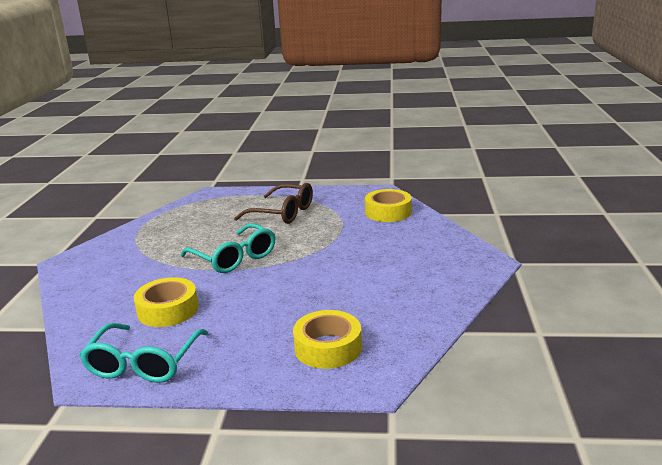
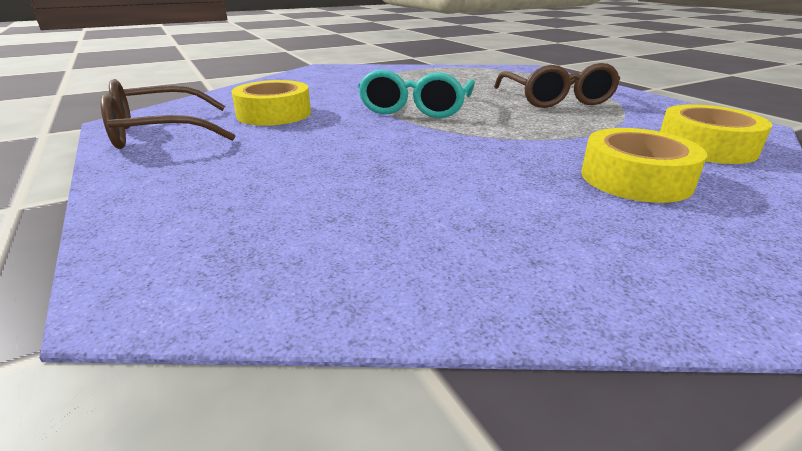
camera: 55 degrees right, 5 degrees up
turquoise glasses [80,323,208,383] -> brown glasses [100,79,236,149]
yellow tape [293,310,362,369] -> yellow tape moved to [581,128,707,203]

